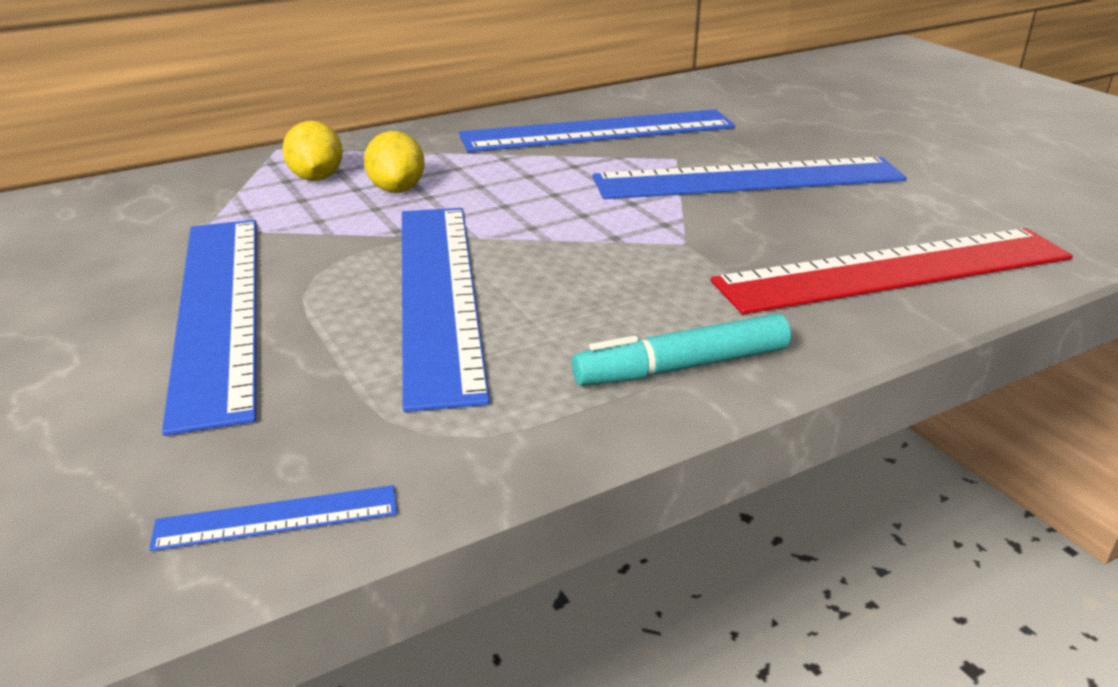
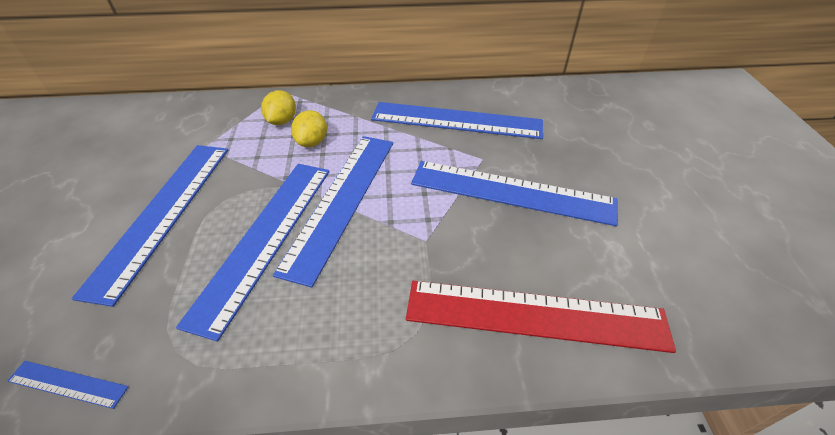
camera: 25 degrees right, 15 degrees up
turquoise marker [572,313,791,386] -> none
none -> blue ruler [273,136,393,288]

